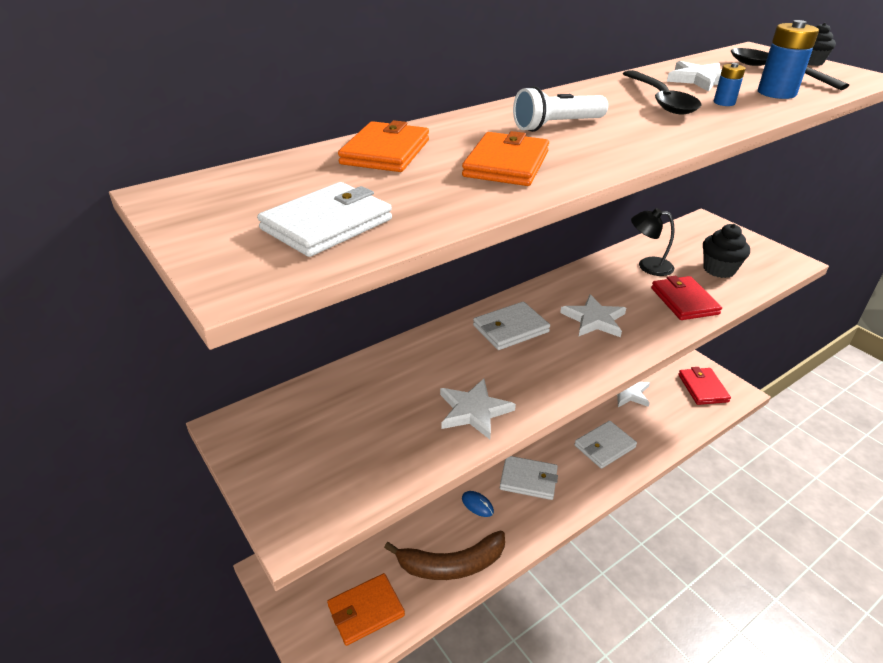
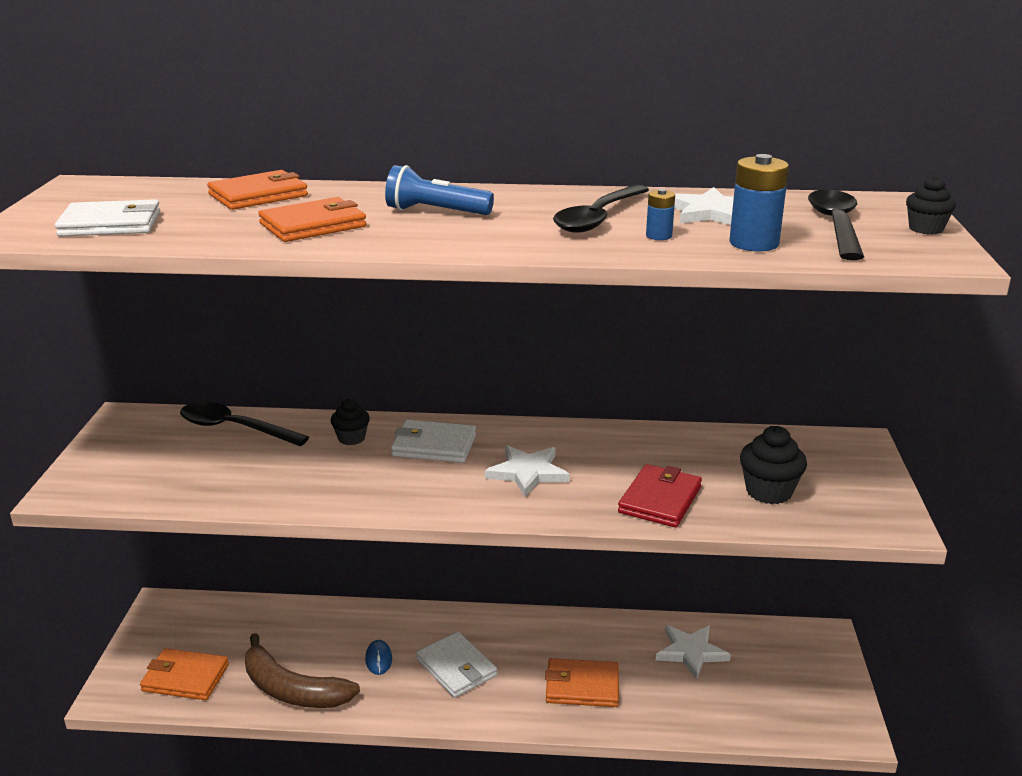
camera: 40 degrees right, 10 degrees down
white star [440,379,516,439] -> none
white flashlight [513,86,608,132] -> blue flashlight [385,165,494,215]
white wallet [574,421,637,469] -> orange wallet [545,658,619,707]
black lamp [631,208,675,276] -> none
red wallet [678,367,731,405] -> none
none -> black spoon [180,402,309,446]
none -> black cupcake [331,399,370,445]

